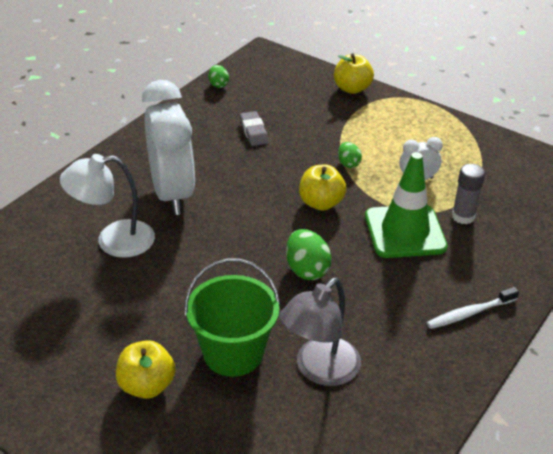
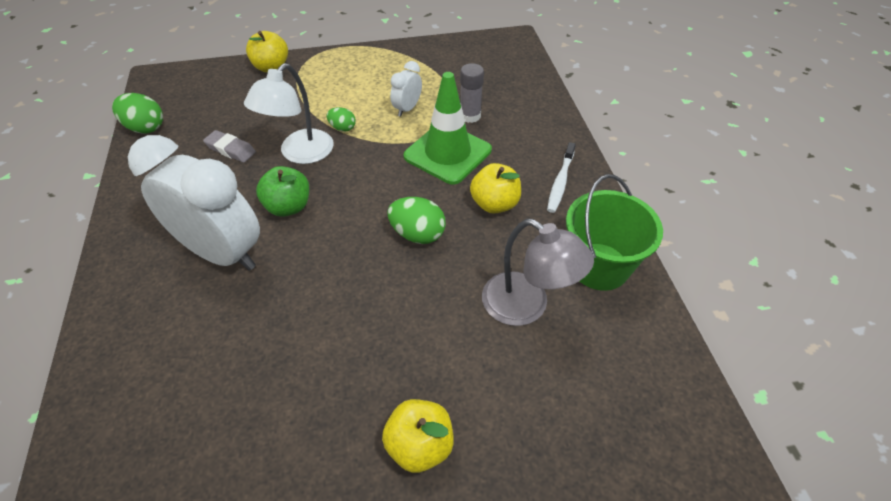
camera: 45 degrees left, 10 degrees up
white lamp [60,154,155,258] -> white lamp moved to [244,63,334,164]
green bucket [184,258,280,377] -> green bucket moved to [566,174,663,291]
green egg [208,65,229,88] -> green egg [112,93,163,134], size x1.65
grey lamp [279,278,361,386] -> grey lamp turned 45 degrees counterclockwise [482,219,594,326]
yellow apple [299,165,346,211] -> yellow apple moved to [470,163,521,214]
none -> green apple [256,166,309,217]

